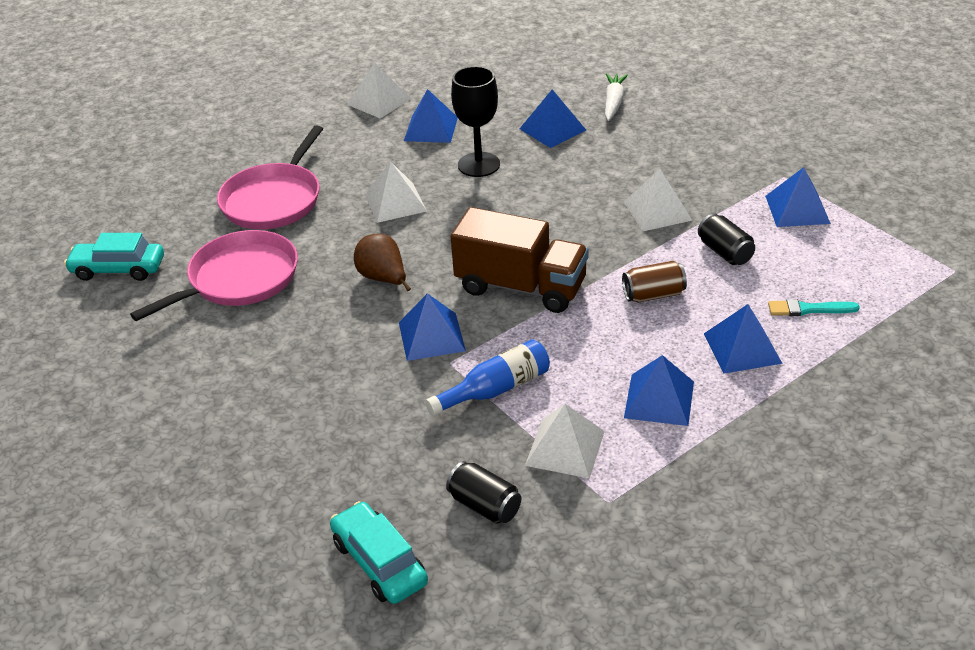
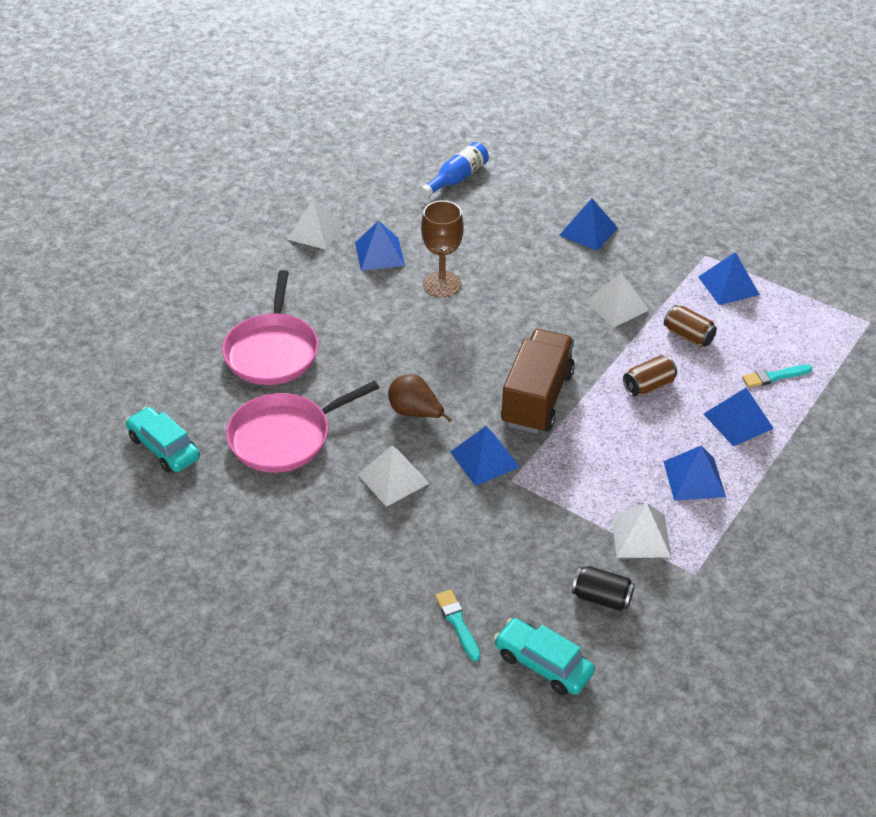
camera: 20 degrees left, 5 degrees up
turquoise car [64,233,164,281] -> turquoise car turned 60 degrees clockwise [126,407,200,473]
pink pan [130,230,298,321] -> pink pan turned 150 degrees counterclockwise [226,381,379,473]
white pyramid [365,162,427,223] -> white pyramid moved to [357,446,430,507]
blue bottle [425,339,550,416] -> blue bottle moved to [420,142,489,198]
black goblet [451,66,500,177] -> brown goblet [421,200,464,298]
brown truck [451,207,588,313] -> brown truck turned 75 degrees counterclockwise [501,329,575,434]
blue pyramid [520,89,586,148] -> blue pyramid moved to [559,199,618,251]
white carrot [605,73,628,121] -> none
black can [698,214,755,265] -> brown can [664,305,717,347]
none -> turquoise brush [435,590,481,661]

